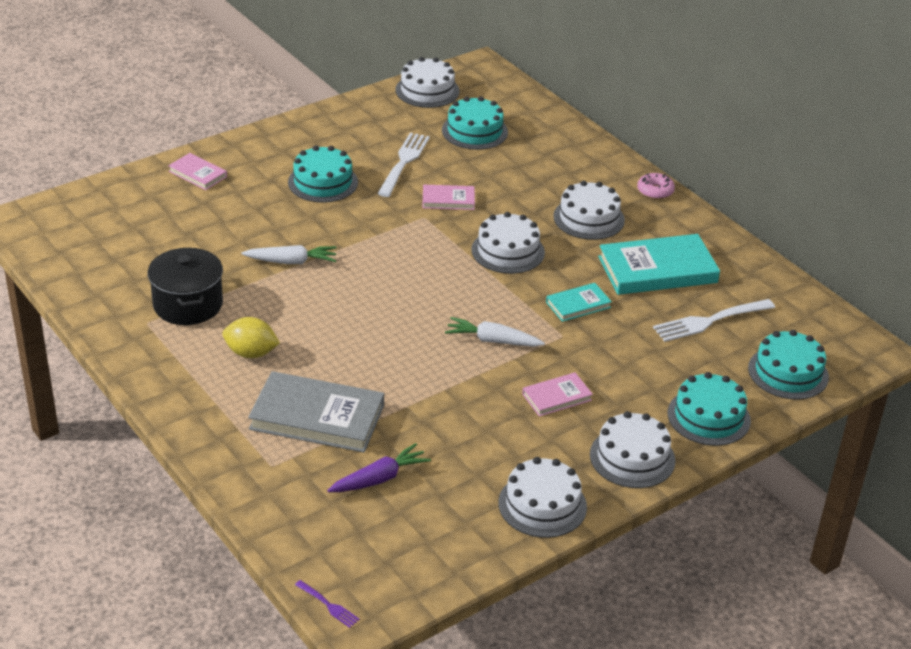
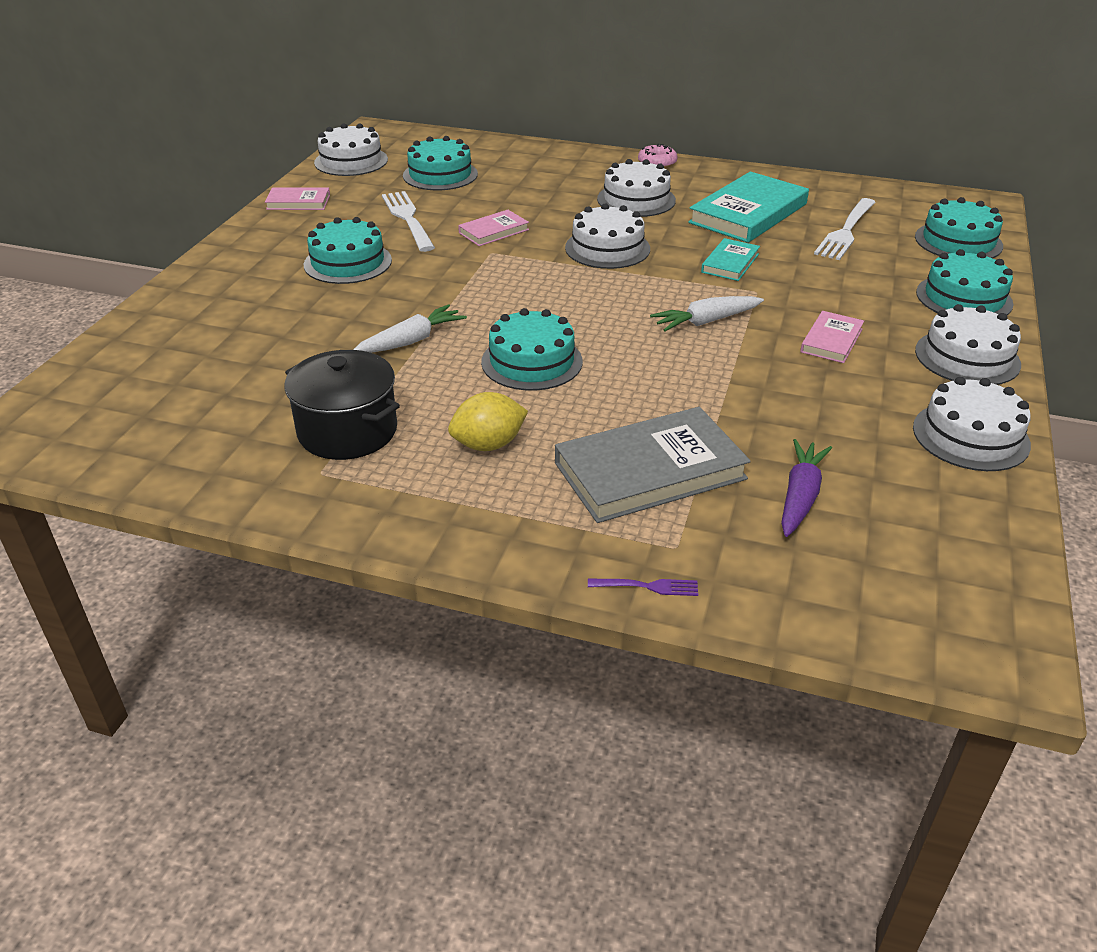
camera: 35 degrees left, 0 degrees up
pink book [168,153,227,190] -> pink book moved to [265,187,330,210]
purple fork [295,580,360,628] -> purple fork moved to [588,579,698,596]
none -> turquoise cake [481,308,583,391]

